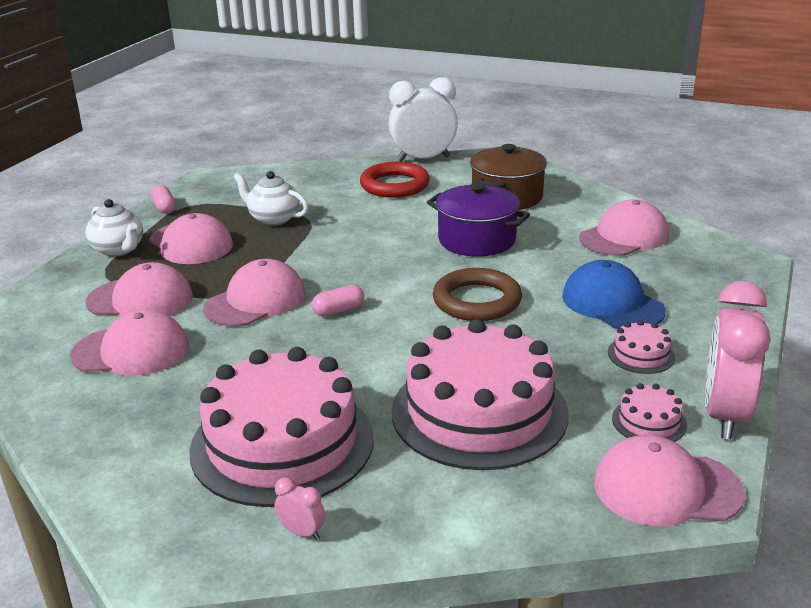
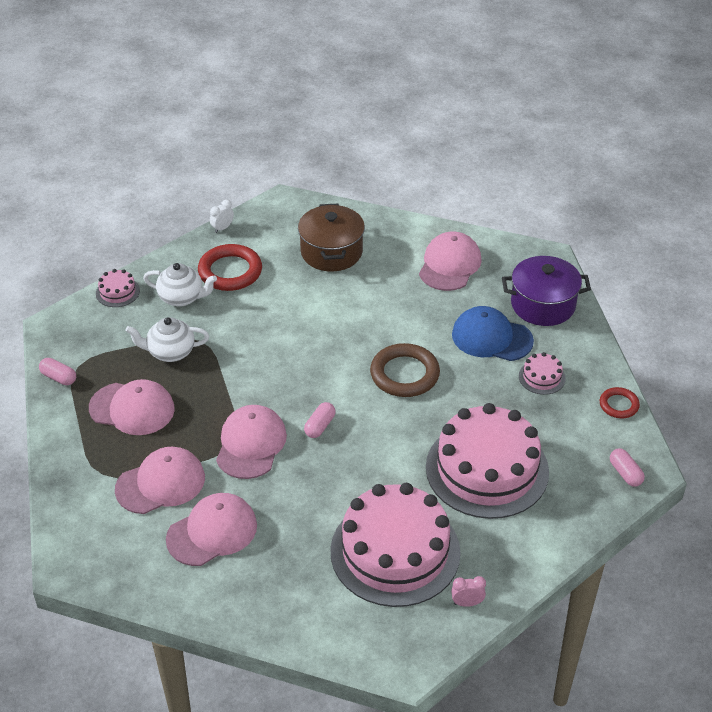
camera: 35 degrees left, 15 degrees up
white teapot [85,199,143,257] -> white teapot moved to [143,263,217,307]
white clock [389,77,458,162] -> white clock [210,200,234,233], size x0.41
purple pot [427,183,530,257] -> purple pot moved to [502,256,591,326]
pink cap [594,435,745,526] -> pink capsule [610,449,645,487]
pink cake [612,383,687,442] -> pink cake moved to [96,269,140,307]
pink clock [705,281,770,439] -> red ring [600,387,640,418]

